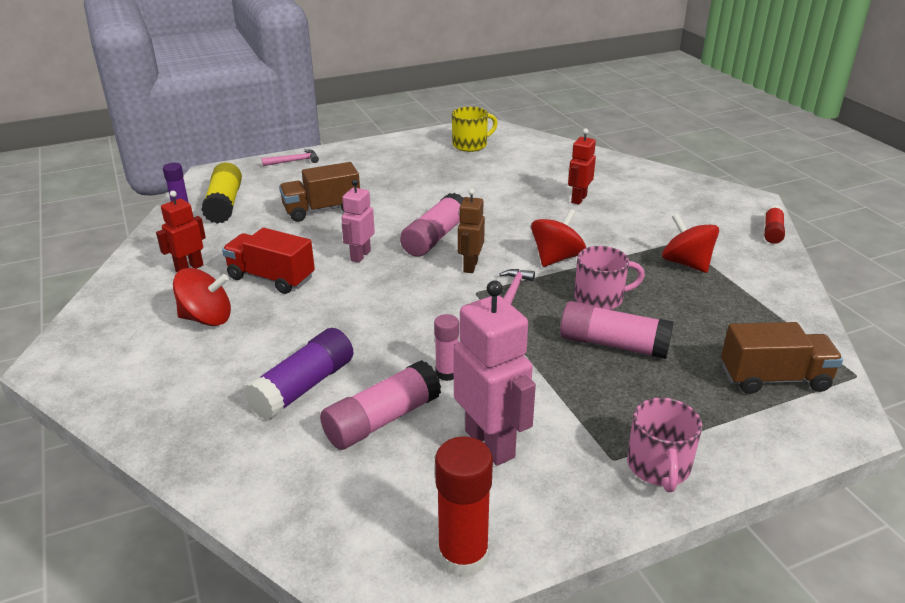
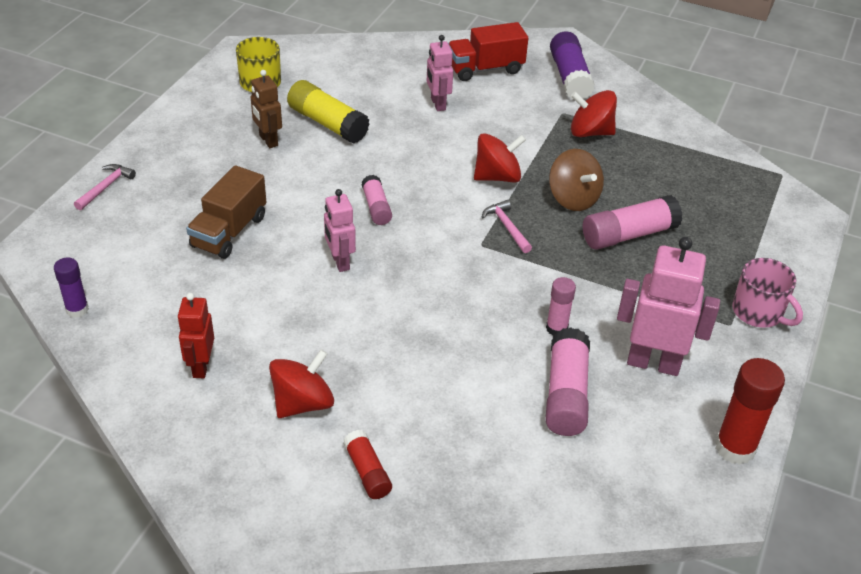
camera: 45 degrees left, 10 degrees up
yellow glue stick [201,162,242,224] -> yellow glue stick moved to [287,80,370,144]
red truck [222,228,315,294] -> red truck moved to [448,22,528,81]
purple glue stick [244,328,353,420] -> purple glue stick moved to [550,31,595,99]
pink glue stick [400,193,464,257] -> pink glue stick [362,175,392,225], size x0.60
brown robot [458,189,485,273] -> brown robot moved to [251,70,282,148]
red spinning top [531,209,586,267] -> red spinning top turned 75 degrees clockwise [474,133,526,183]
red robot [568,129,596,205] -> pink robot [427,35,453,111]
pink mug [574,246,645,310] -> brown spinning top [549,149,604,211]
brown truck [721,322,843,394] -> none
red glue stick [764,205,785,244] -> red glue stick moved to [343,430,392,499]

